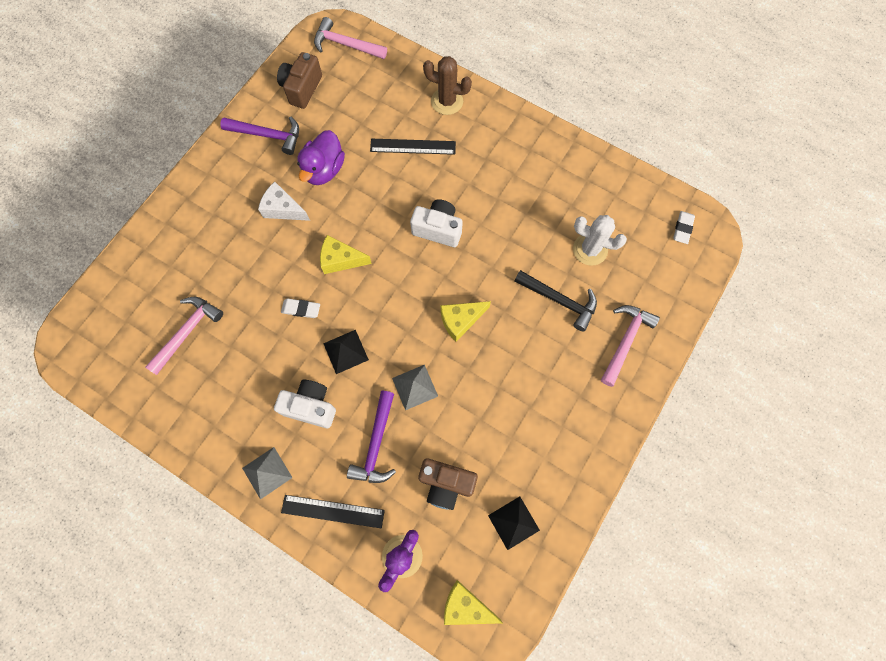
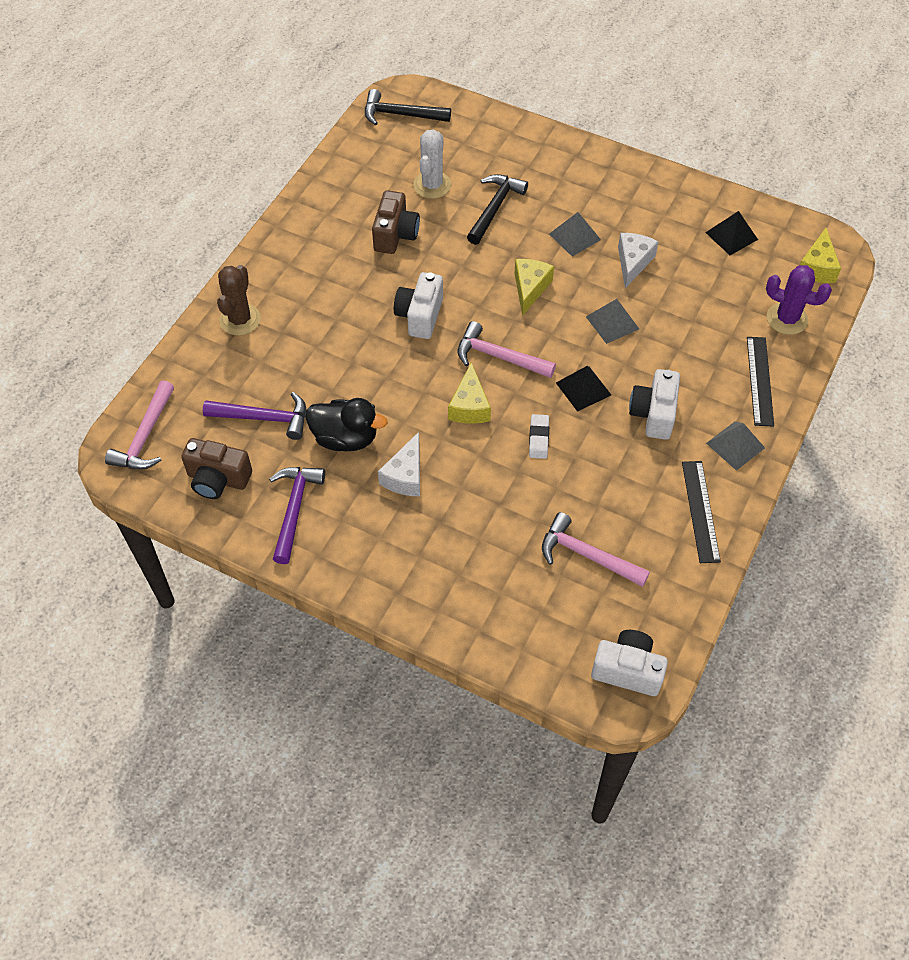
camera: 95 degrees left, 15 degrees down
purple duck [297,130,345,185] -> black duck [305,398,387,451]
purple hammer [347,391,396,483] -> purple hammer moved to [203,392,306,440]
black ruler [370,139,456,155] -> black ruler moved to [682,461,721,563]
brown camera [418,458,478,510] -> brown camera moved to [372,190,420,254]
yellow cheese [440,301,491,342] -> yellow cheese turned 135 degrees counterclockwise [514,259,554,316]
pink hammer [601,305,660,387] -> pink hammer moved to [458,321,556,378]
white eraser [673,211,695,244] -> black hammer [365,89,451,125]
none -> grey pyramid [549,212,601,257]
none -> white camera [591,630,668,696]
none -> white cheese [618,233,659,289]

